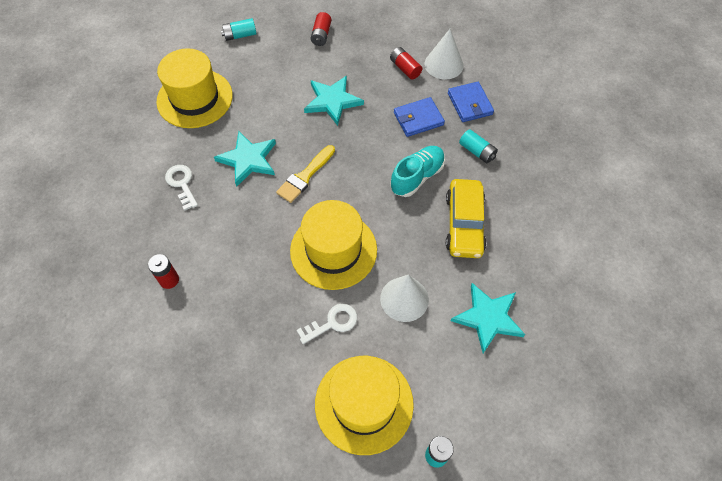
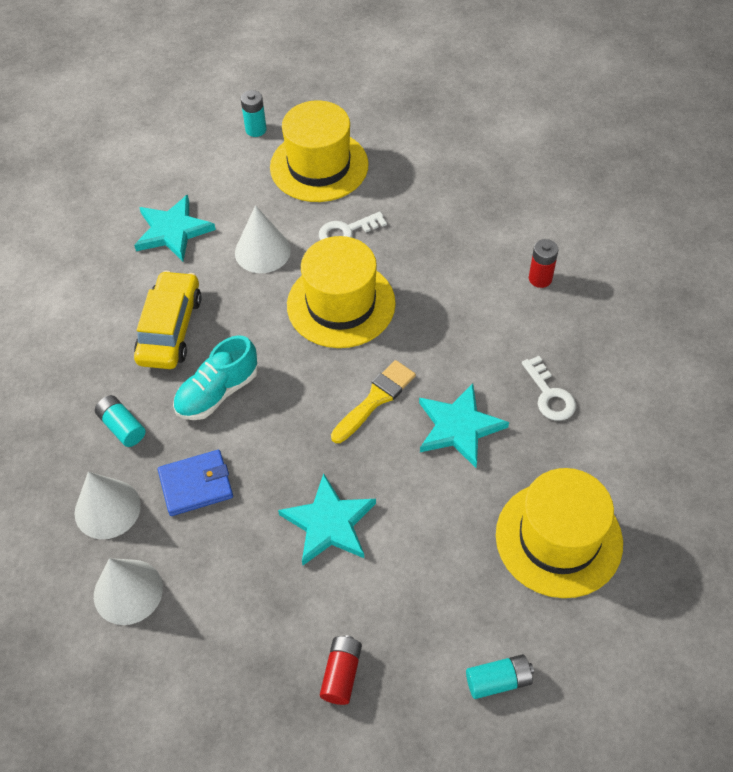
camera: 175 degrees left, 5 degrees down
red battery [390,47,422,79] -> none
blue wallet [448,82,494,122] -> white cone [74,472,141,539]

